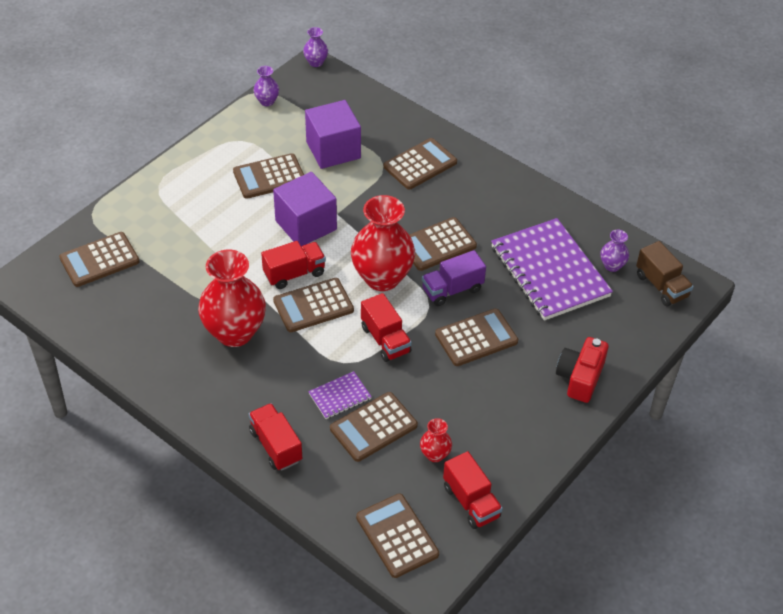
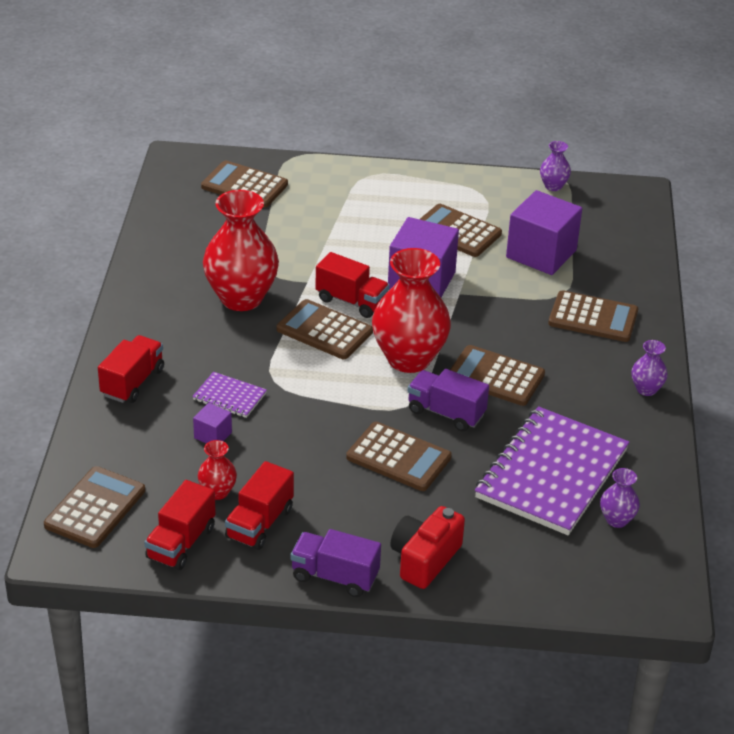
camera: 55 degrees right, 10 degrees down
purple vase [303,27,328,67] -> purple vase moved to [631,340,668,396]
brown calculator [330,392,418,462] -> purple cube [193,403,232,444]
red truck [361,293,412,362] -> red truck moved to [225,461,294,550]
red camera [556,337,608,403] -> red camera turned 45 degrees counterclockwise [390,506,465,589]
brown truck [636,241,694,306] -> none
none -> purple truck [290,529,381,597]

